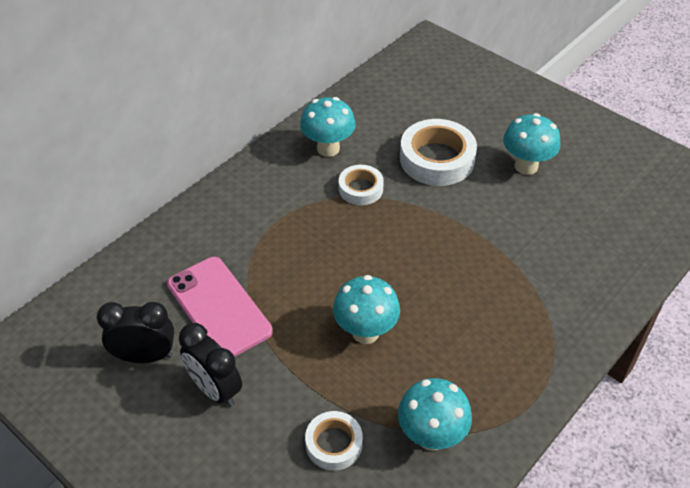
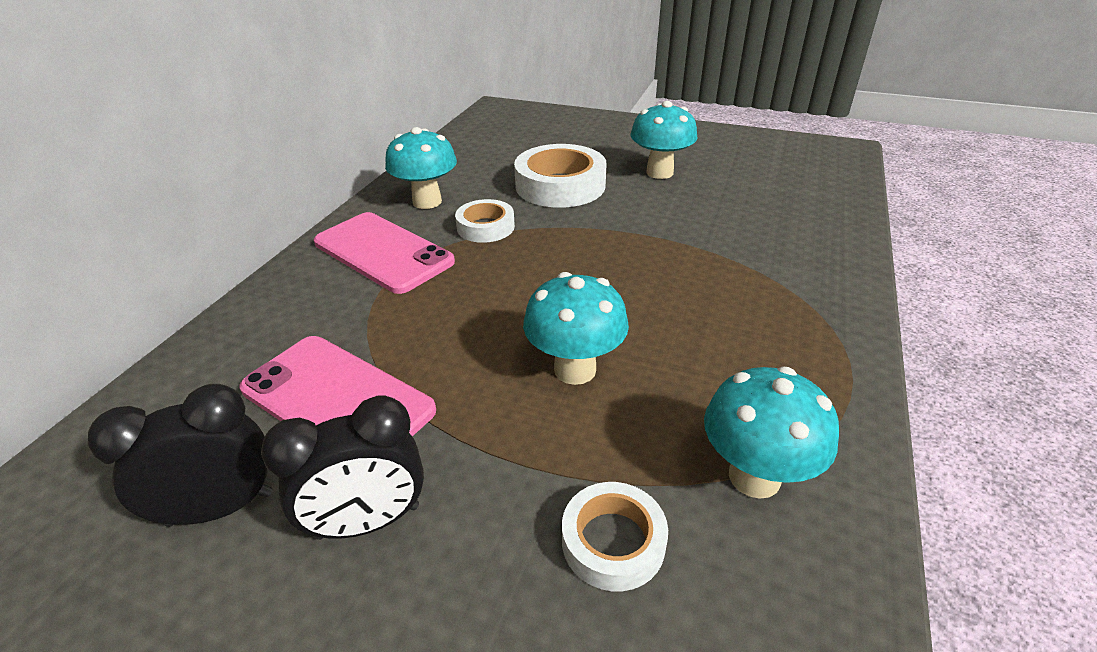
camera: 20 degrees left, 10 degrees down
black clock [179,323,242,407] -> black clock turned 45 degrees counterclockwise [261,395,424,540]
none -> pink phone [314,212,455,294]

